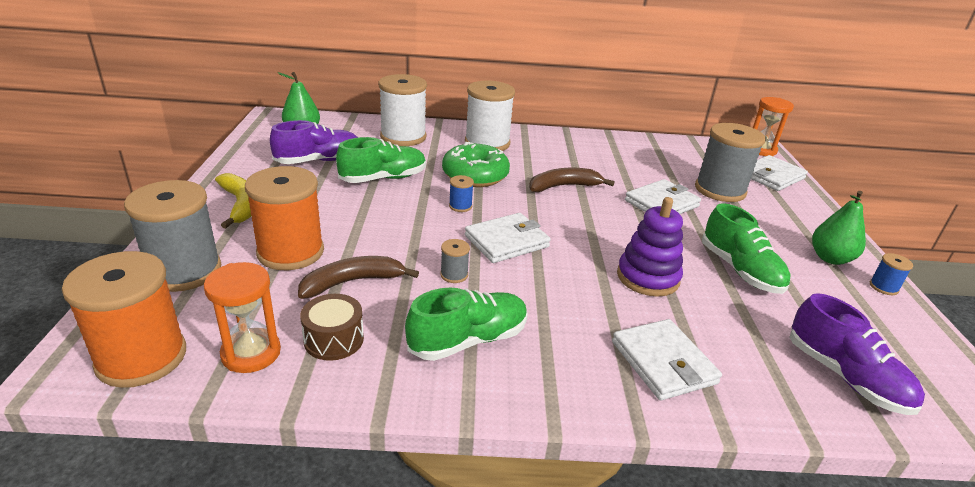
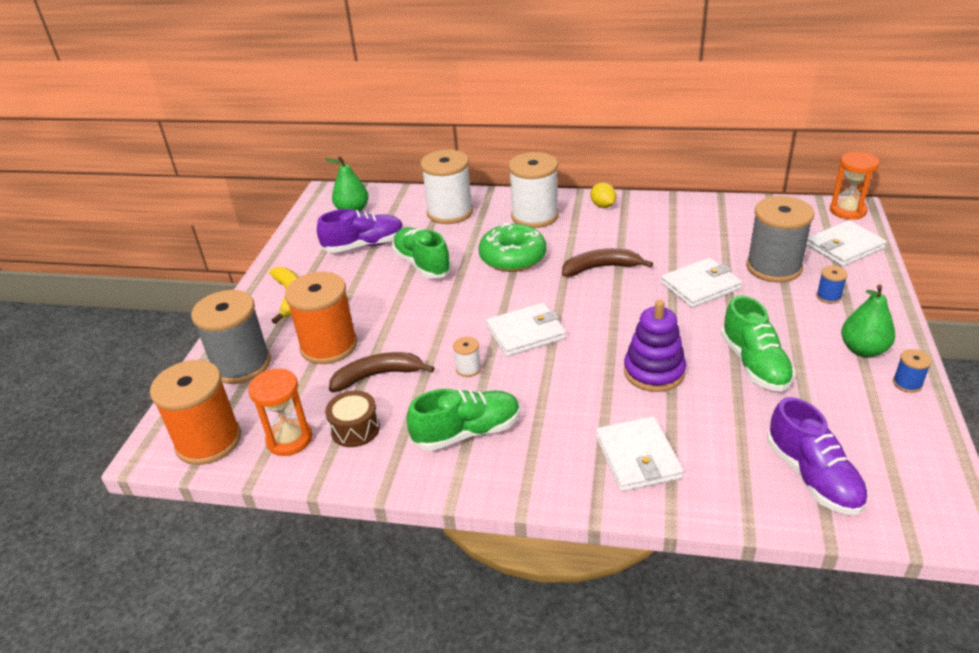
camera: 15 degrees right, 5 degrees up
green shoe [336,137,426,183] -> green shoe turned 105 degrees counterclockwise [392,227,452,279]
grey spool [440,239,470,283] -> white spool [453,337,481,377]
blue spool [449,175,474,212] -> blue spool moved to [816,266,848,304]
none -> yellow lemon [590,182,616,208]

